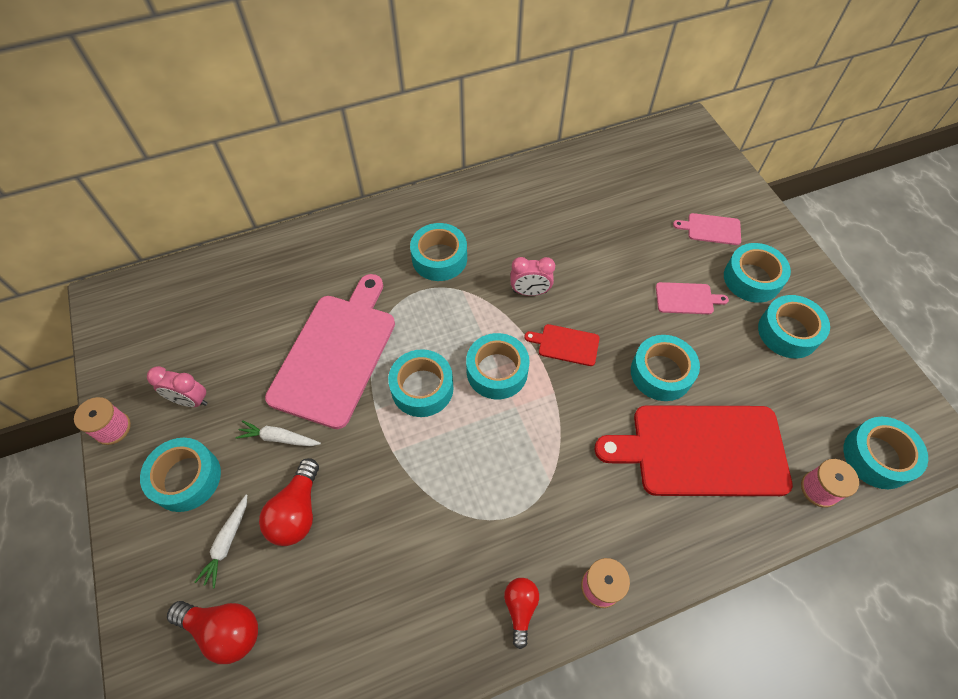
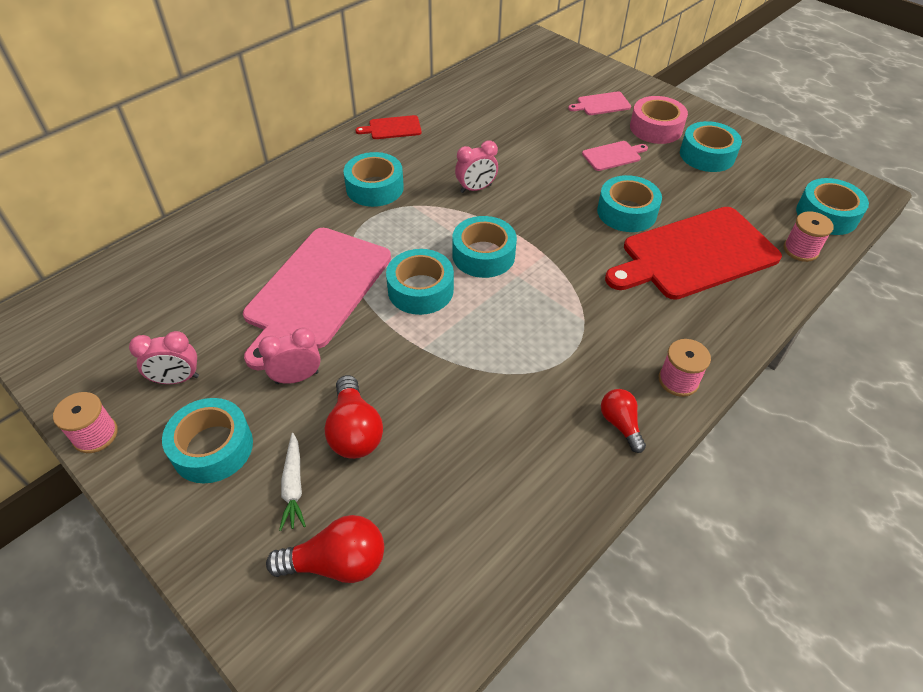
camera: 25 degrees left, 10 degrees down
white carrot [235,420,321,446] -> pink clock [258,328,321,384]
pink cutting board [265,274,395,429] -> pink cutting board turned 150 degrees counterclockwise [243,228,391,370]
red cutting board [525,324,600,366] -> red cutting board moved to [356,115,422,139]
turquoise tape [724,243,791,303] -> pink tape [630,96,688,144]

